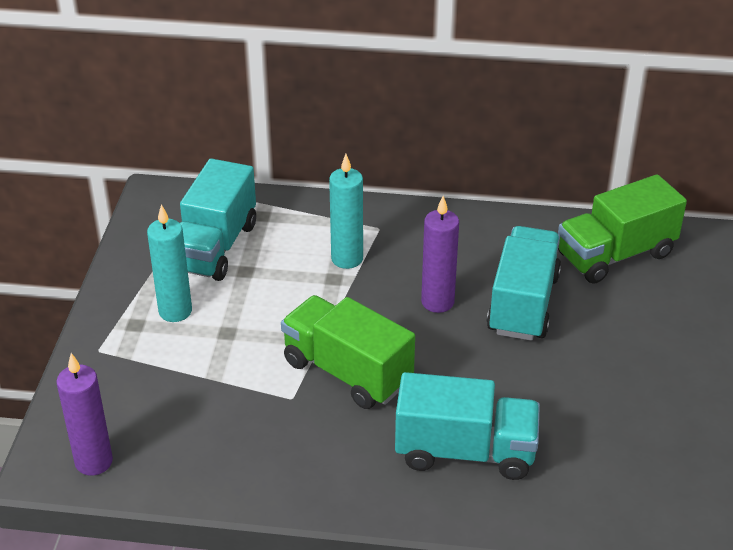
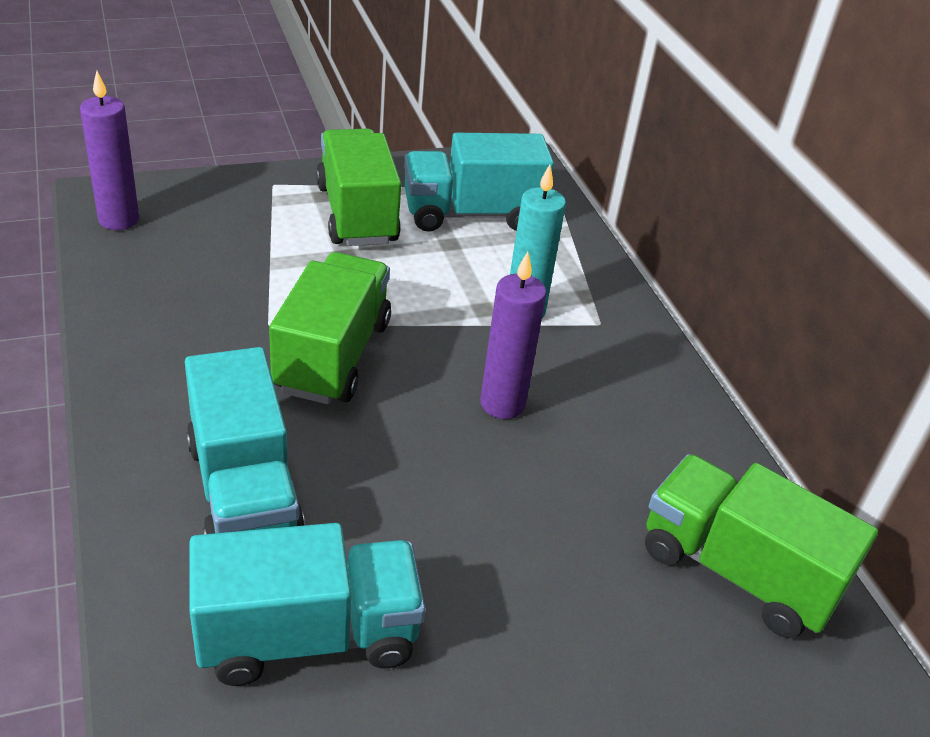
camera: 60 degrees right, 0 degrees up
turquoise candle [147,204,192,322] -> green truck [316,129,401,246]
turquoise truck [487,226,561,341] -> turquoise truck moved to [189,523,425,686]

